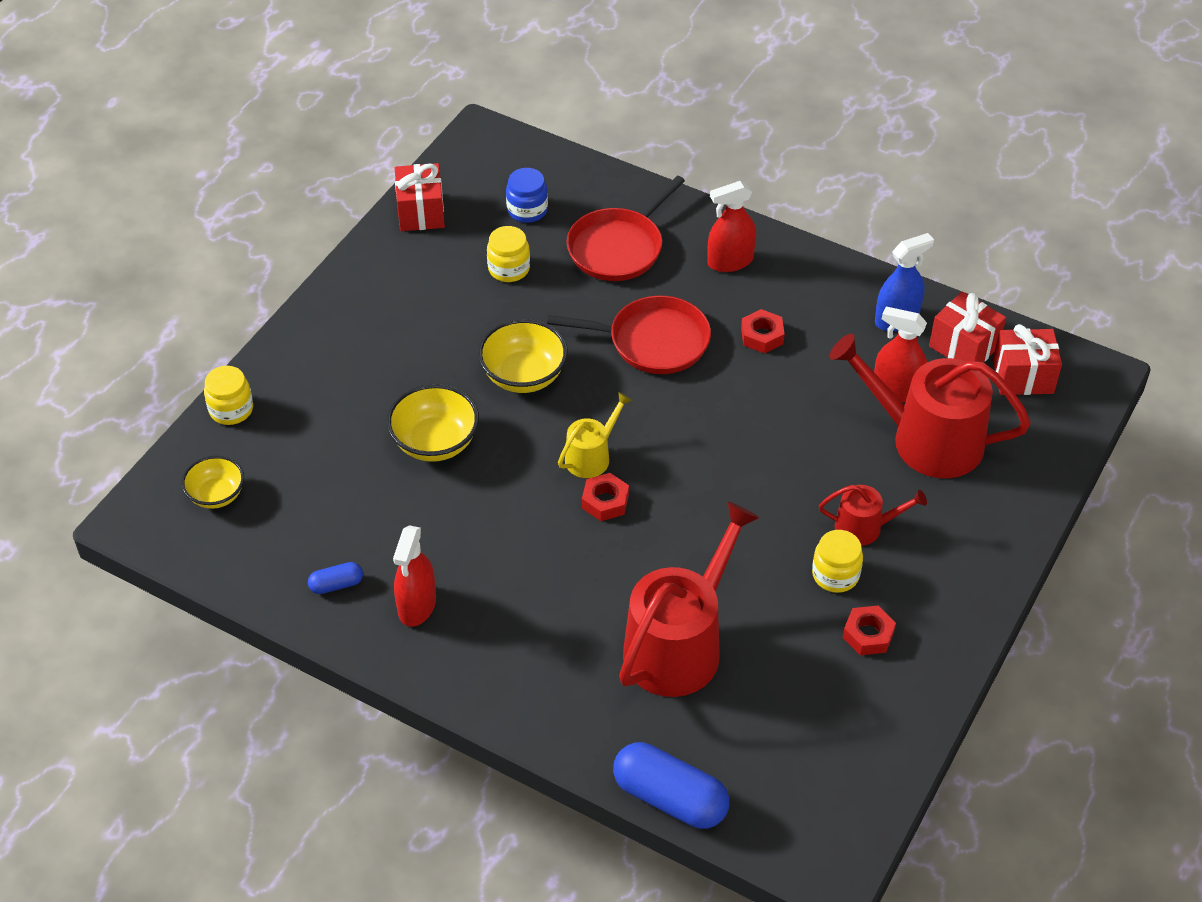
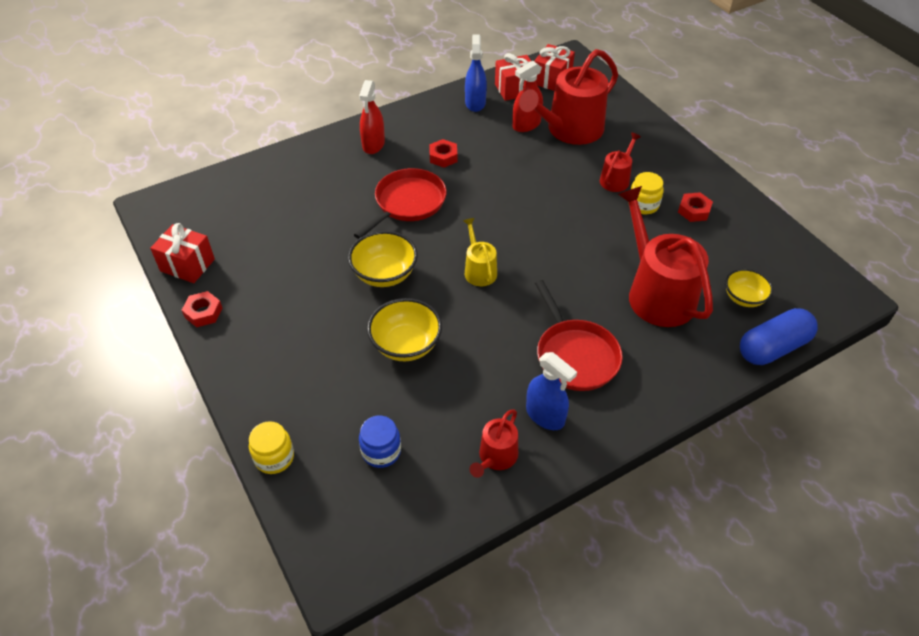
camera: 60 degrees left, 0 degrees up
yellow bowl [181,456,244,509] -> yellow bowl moved to [725,269,773,307]
blue capsule [308,562,363,594] -> red watering can [470,409,518,478]
red spray bottle [393,525,436,627] -> blue spray bottle [526,352,577,430]
yellow jar [487,226,530,282] -> none
blue jar [506,168,548,223] -> blue jar moved to [359,416,401,468]
red pan [566,176,685,281] -> red pan moved to [535,280,623,391]
red nut [582,473,629,521] -> red nut moved to [182,291,222,327]

